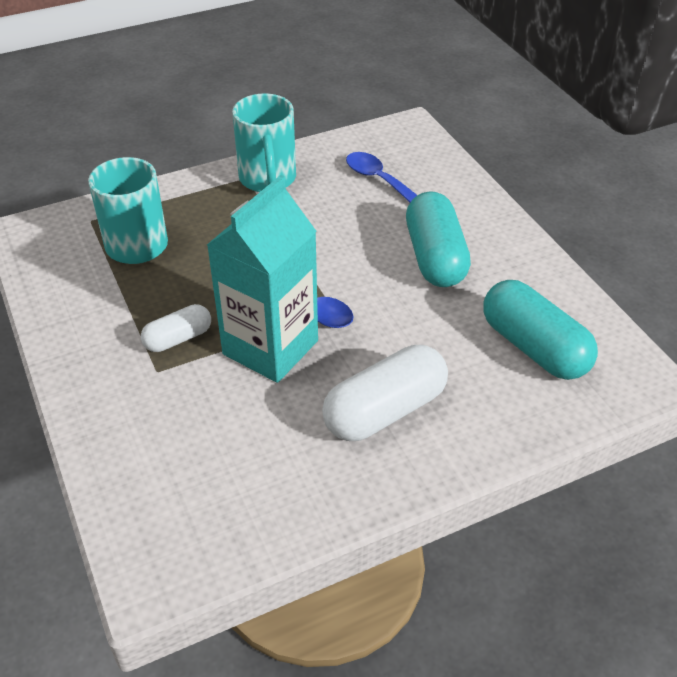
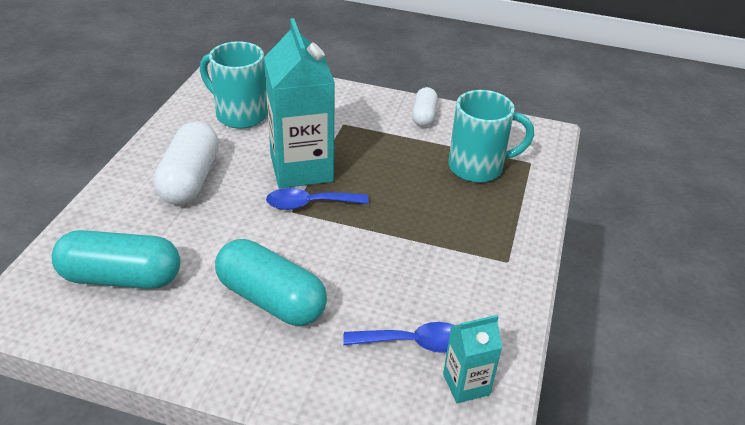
camera: 130 degrees right, 5 degrees down
white capsule [141,304,211,352] -> white capsule moved to [412,87,438,127]
turquoise mug [232,93,296,192] -> turquoise mug moved to [200,41,268,129]
none -> turquoise carton [443,315,502,403]

